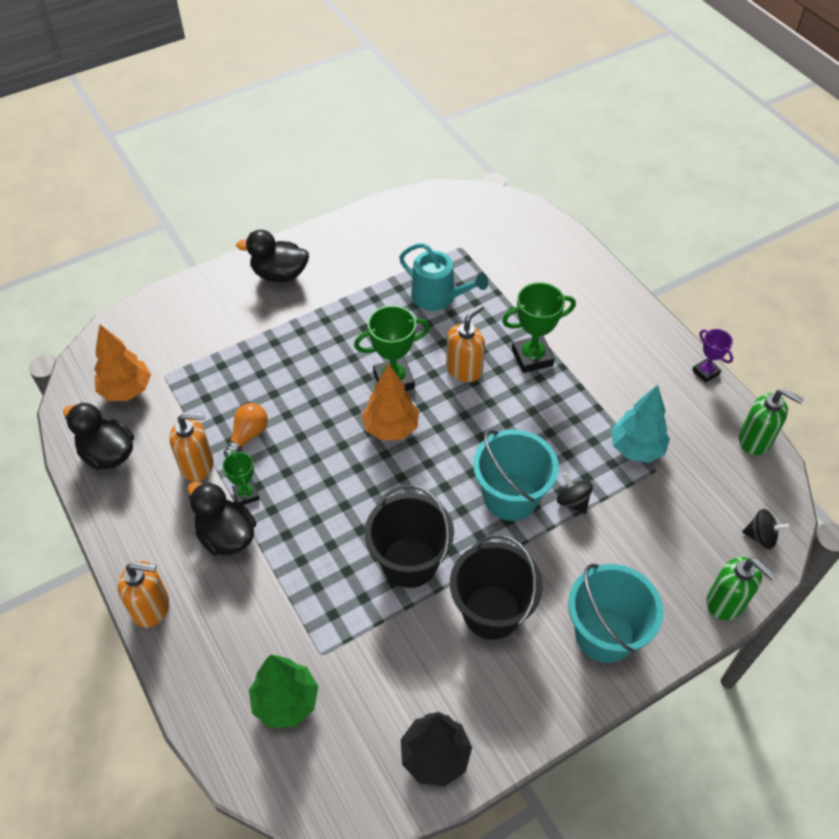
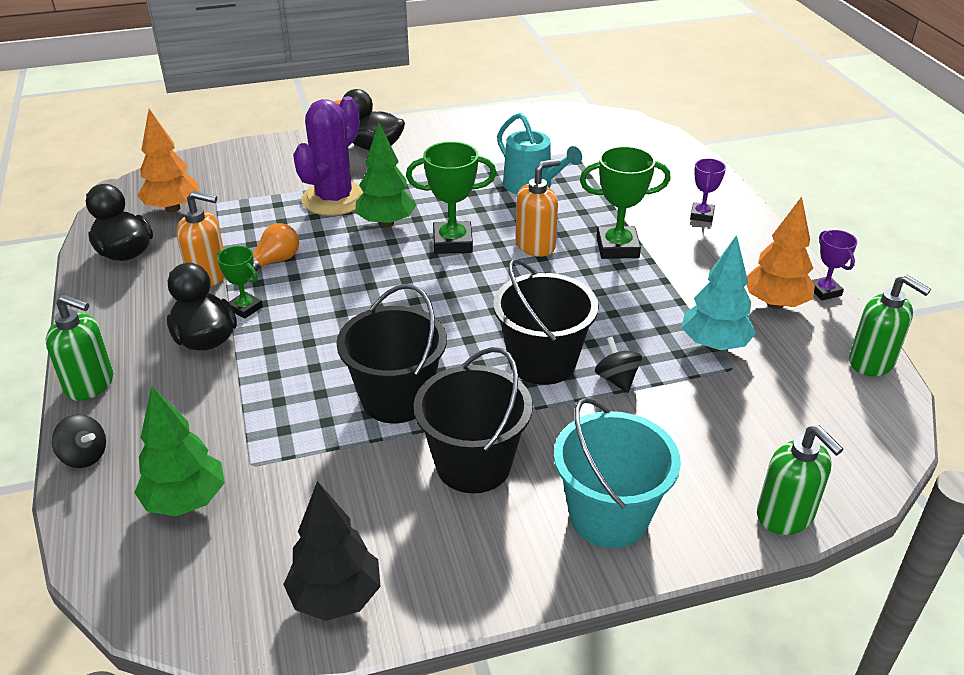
camera: 15 degrees right, 15 degrees down
orange soap dispenser [118,561,169,628] -> green soap dispenser [46,294,113,401]
green trophy [222,450,260,505] -> green trophy turned 45 degrees counterclockwise [217,246,263,319]
orange tree [362,363,419,441] -> orange tree moved to [746,197,815,309]
turquoise bucket [473,430,559,521] -> black bucket [493,259,599,385]
black spinning top [742,509,791,549] -> black spinning top moved to [52,414,106,468]
none -> purple cactus [293,96,363,216]
none -> green tree [355,123,416,228]
none -> purple trophy [690,158,726,222]

